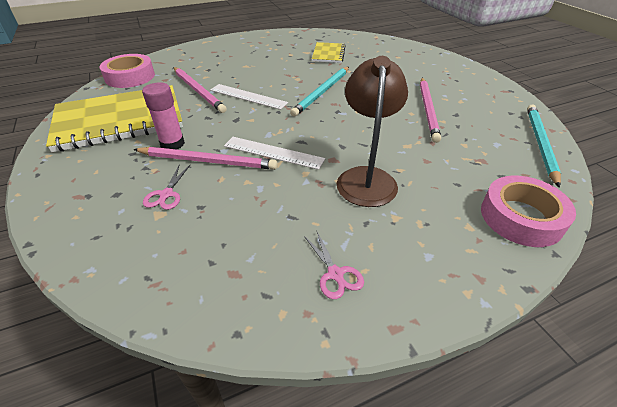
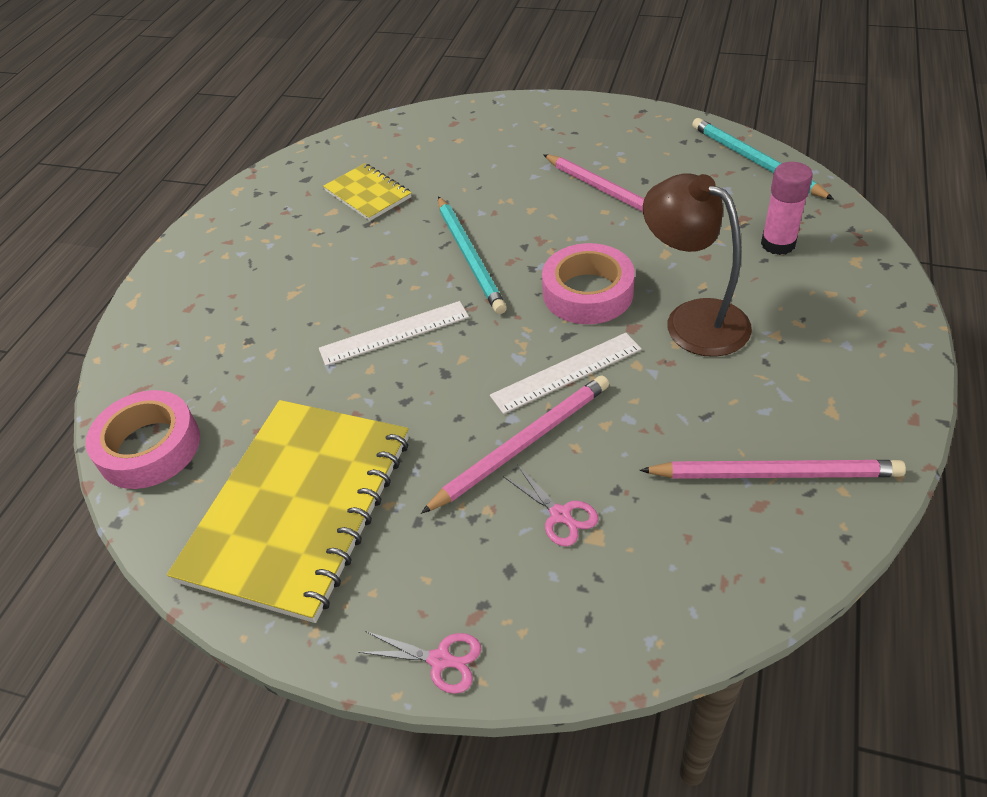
camera: 45 degrees left, 5 degrees up
pink glue stick [142,82,185,150] -> pink glue stick moved to [761,162,813,255]
pink pencil [173,67,227,113] -> pink pencil moved to [639,460,906,479]
pink scissors [304,232,364,299] -> pink scissors moved to [358,631,481,694]
pink tape [481,176,576,247] -> pink tape moved to [542,243,635,324]

